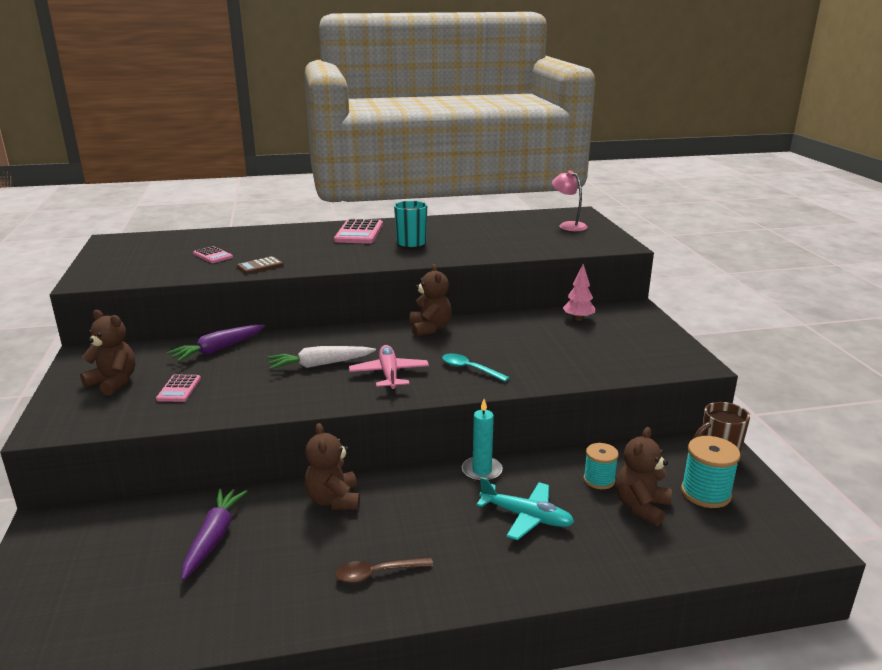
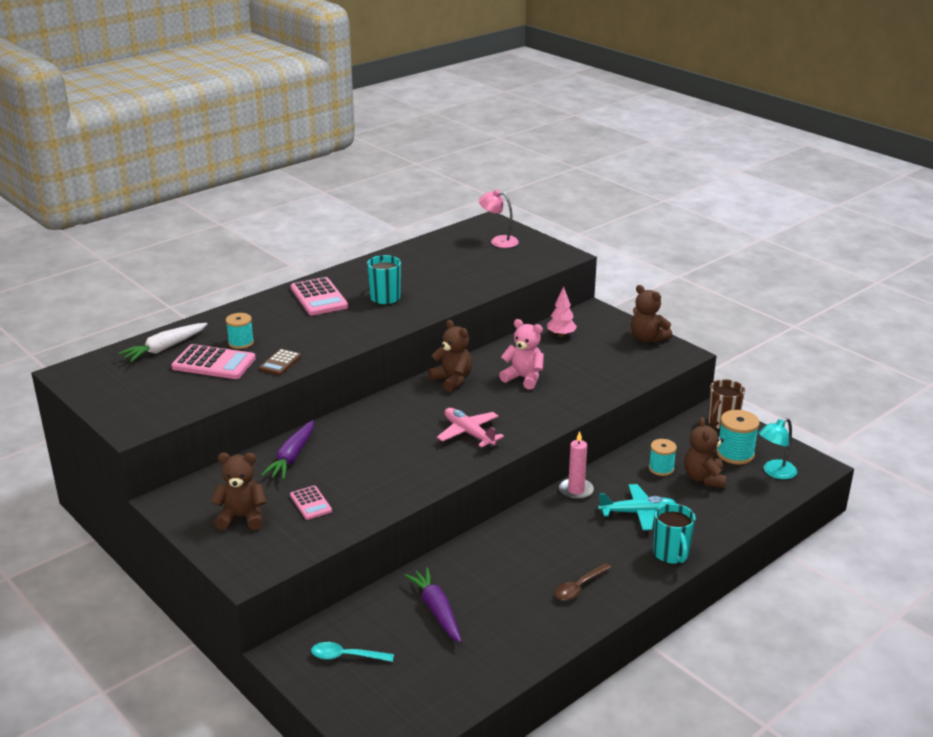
camera: 30 degrees left, 5 degrees up
pink calculator [193,246,233,263] -> pink calculator [171,344,256,379], size x1.74
white carrot [267,346,376,369] -> white carrot moved to [118,323,207,362]
brown teddy bear [305,423,360,510] -> brown teddy bear moved to [631,285,672,343]
turquoise spoon [442,353,510,382] -> turquoise spoon moved to [311,642,394,662]
turquoise candle [462,399,503,482] -> pink candle [559,431,594,500]
none -> turquoise spool [226,313,254,349]
none -> pink teddy bear [499,319,544,390]
none -> turquoise mug [653,504,696,564]
none -> turquoise lamp [759,418,797,480]

